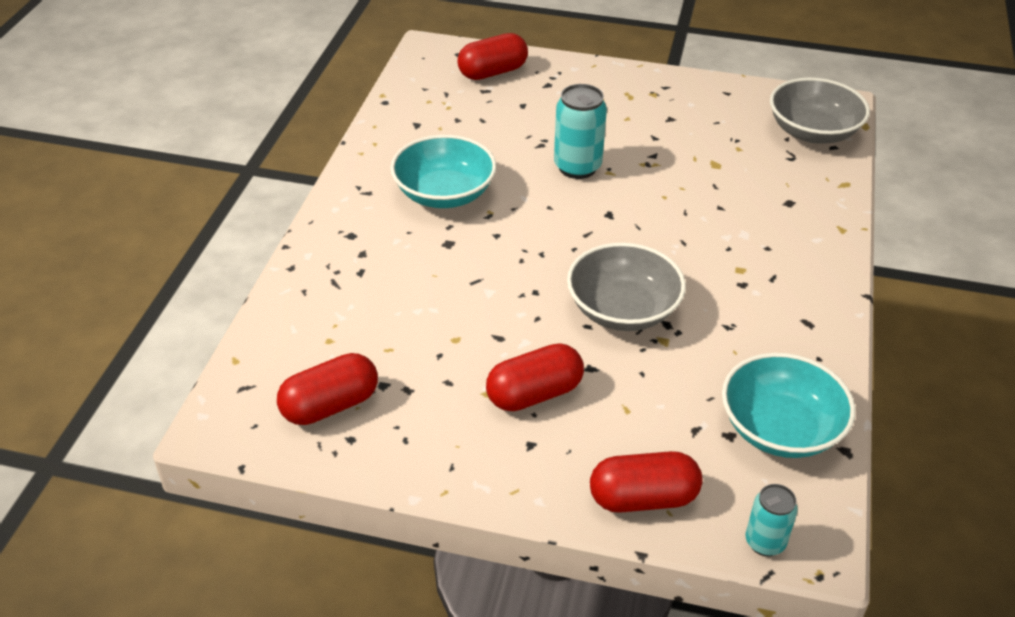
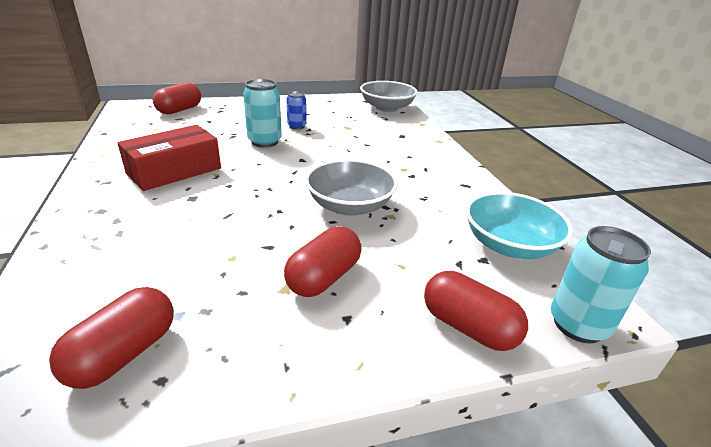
camera: 30 degrees left, 10 degrees down
turquoise bowl [390,135,496,208] -> red box [117,125,221,191]
red capsule [590,451,703,513] -> red capsule turned 75 degrees clockwise [424,271,528,351]
turquoise can [746,484,798,556] -> turquoise can [551,226,651,344], size x1.62
none -> blue can [286,91,307,130]

